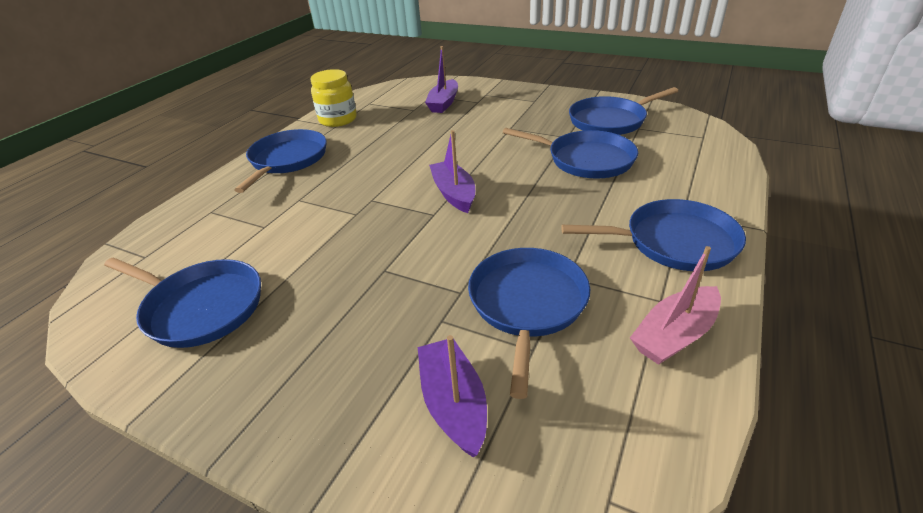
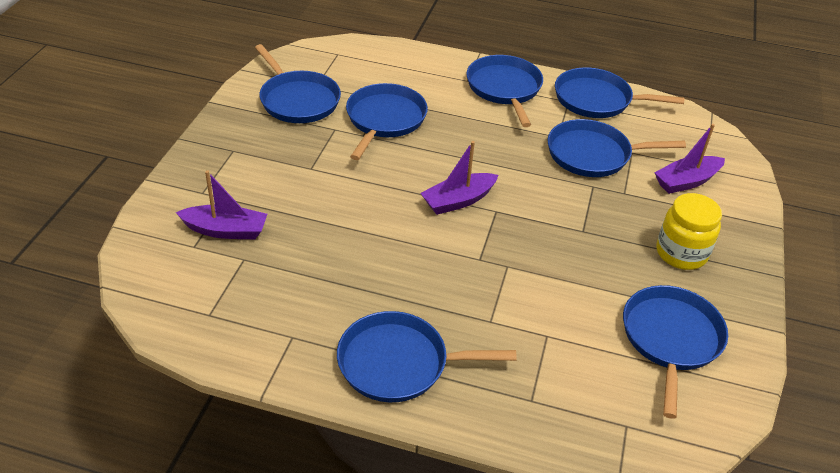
camera: 105 degrees left, 5 degrees up
yellow jar [310,69,357,127] -> yellow jar moved to [657,193,722,270]
pink boat [630,246,721,365] -> blue pan [555,67,685,118]

